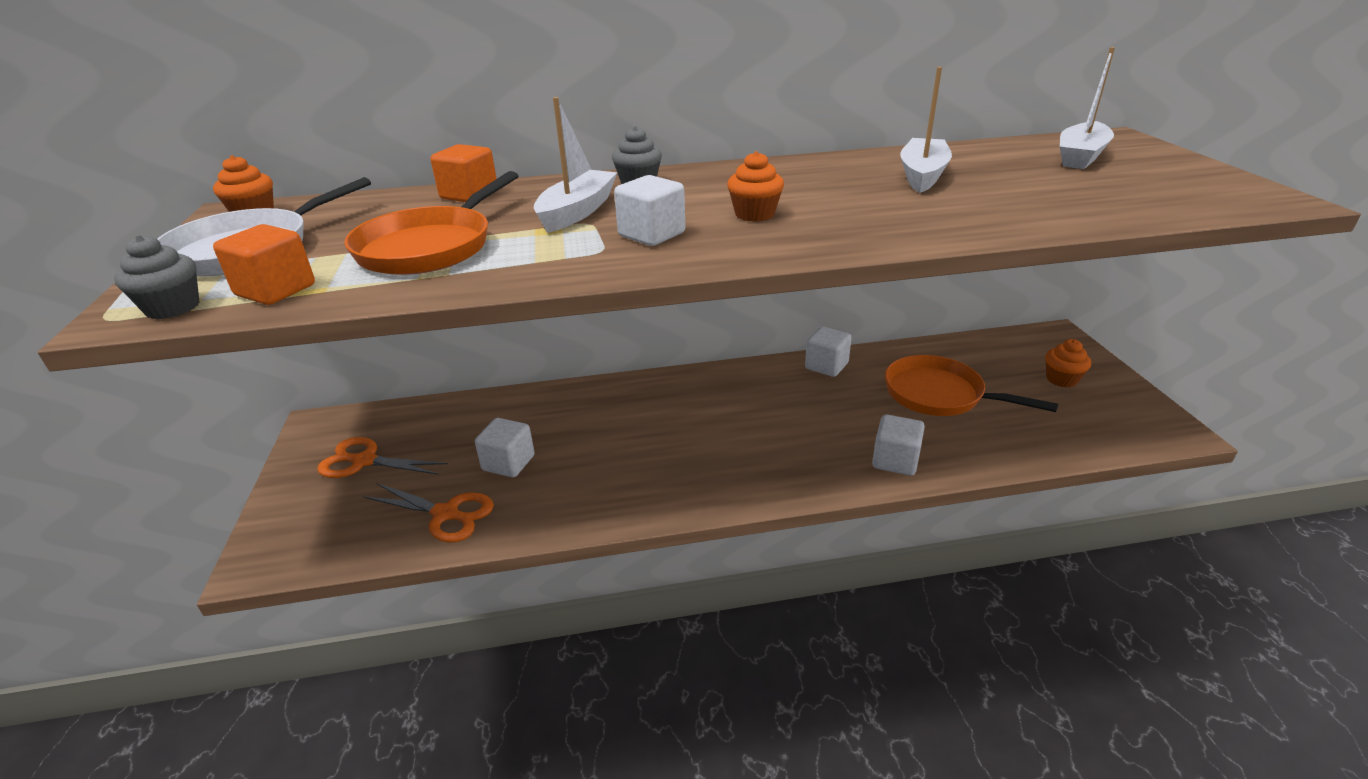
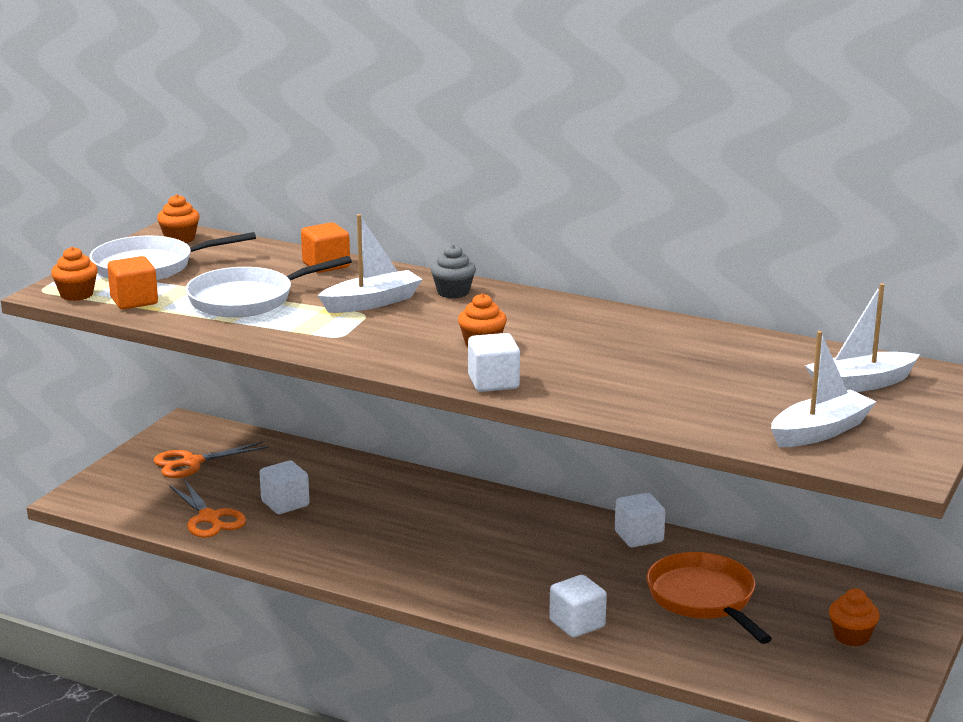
camera: 35 degrees right, 10 degrees down
grey cupcake [114,235,200,319] -> orange cupcake [51,247,98,301]
orange scissors [317,437,448,478] -> orange scissors turned 75 degrees counterclockwise [154,441,268,478]
orange pan [344,171,518,275] -> white pan [186,256,352,318]
white cube [614,175,686,246] -> white cube moved to [468,333,520,392]
white boat [900,67,952,193] -> white boat moved to [771,331,877,447]

